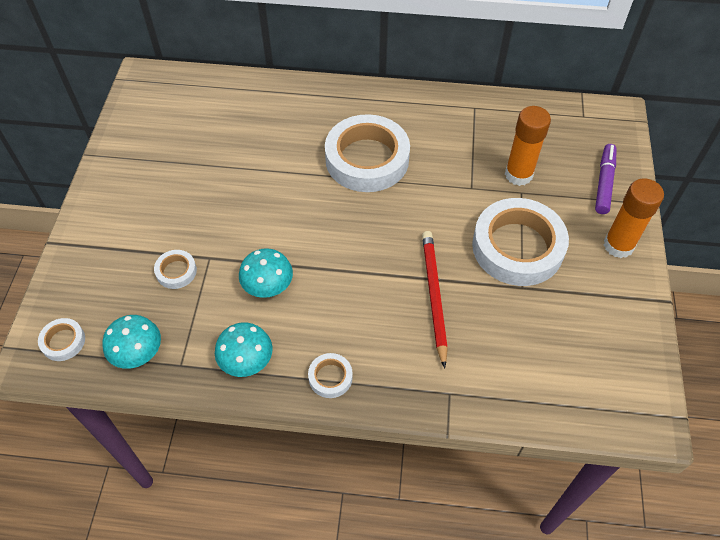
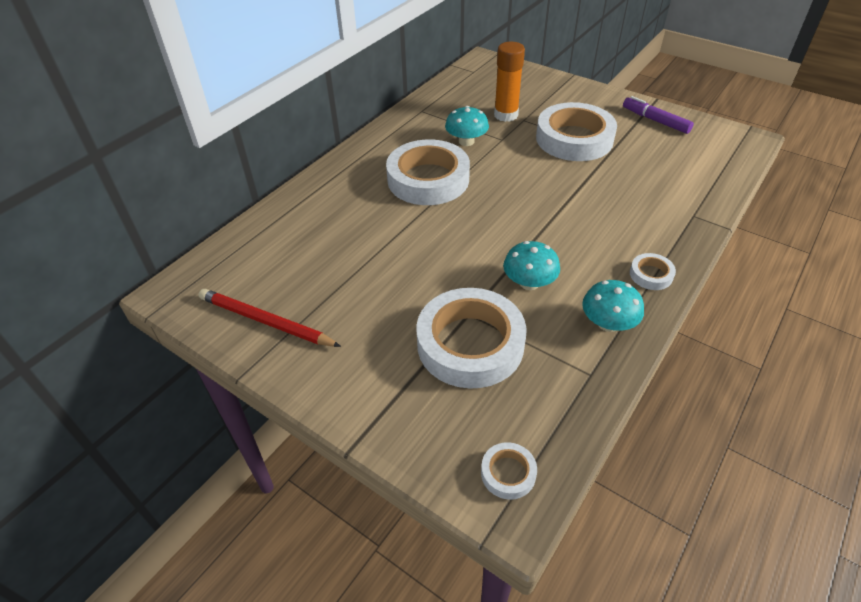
camera: 60 degrees left, 10 degrees down
turquoise mushroom [102,315,161,369] -> turquoise mushroom moved to [445,106,489,146]
white tape [154,250,197,289] -> white tape [416,288,527,388], size x2.31
red pencil [422,231,448,369] -> red pencil moved to [198,289,341,347]
purple marker [595,144,616,214] -> purple marker moved to [623,96,694,134]
orange glue stick [604,179,664,258] -> none

